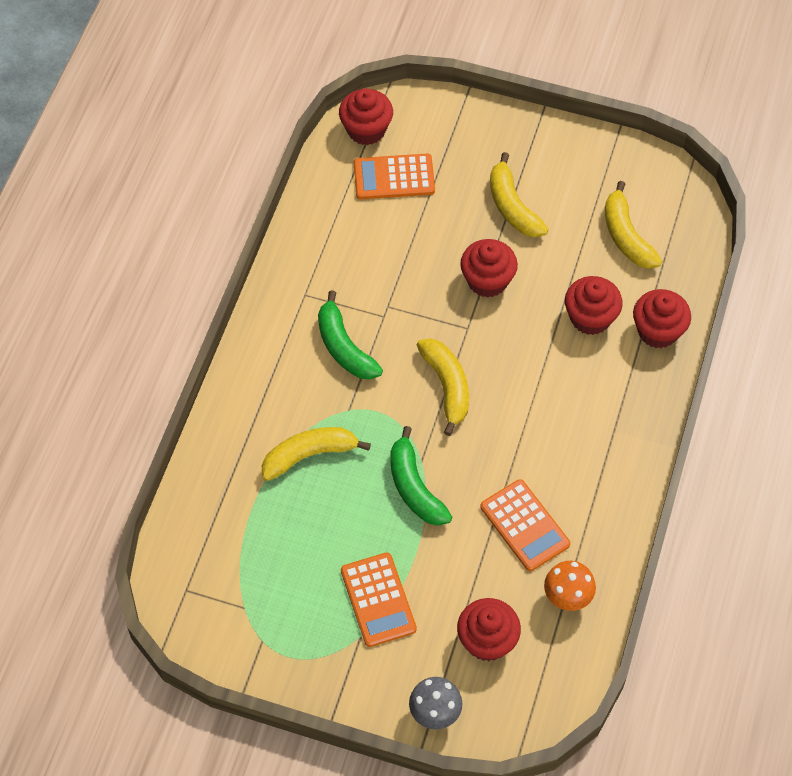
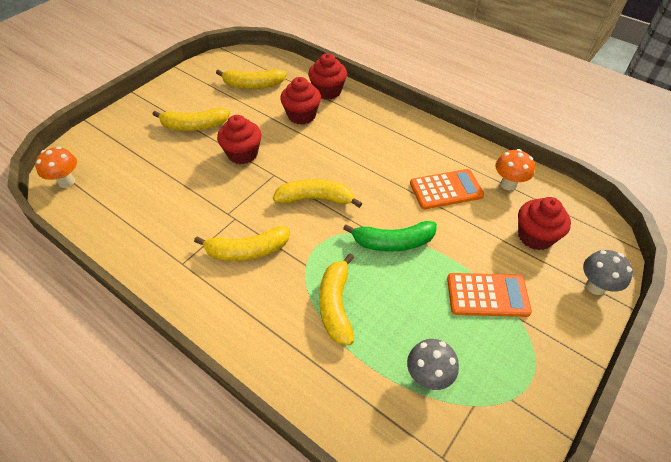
camera: 70 degrees left, 10 degrees down
green banana [318,290,383,379] -> yellow banana [194,227,290,261]
red cupcake [339,88,393,145] -> orange mushroom [35,147,77,188]
orange calculator [354,154,435,199] -> none
none -> grey mushroom [407,339,459,390]

